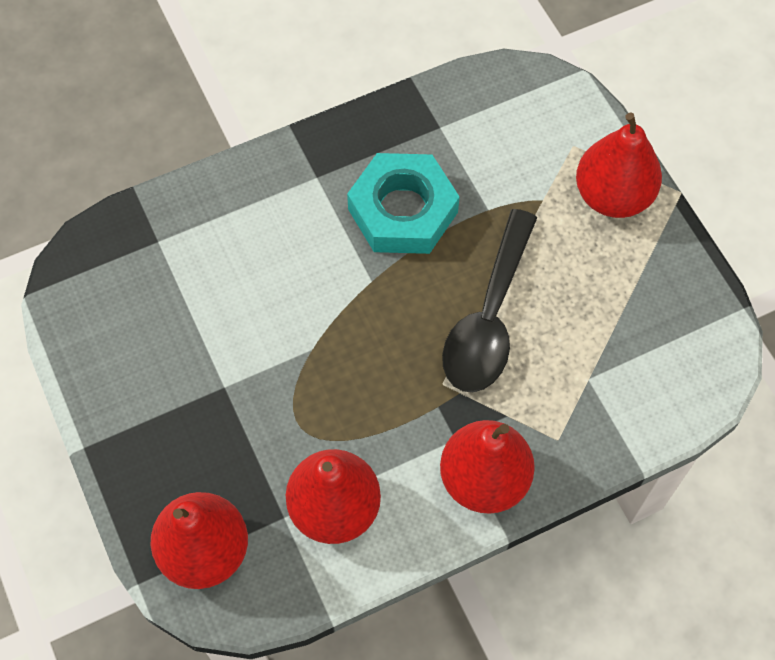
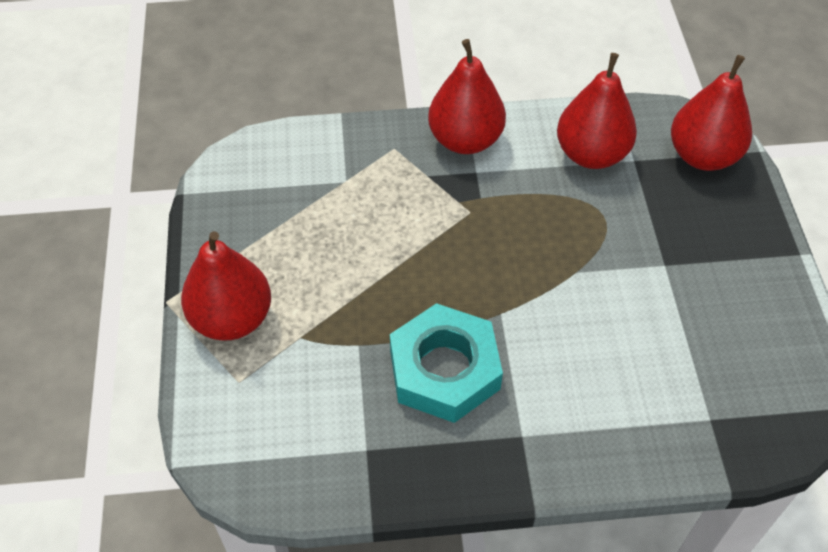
camera: 160 degrees left, 10 degrees down
black spoon [442,209,537,392] -> none

